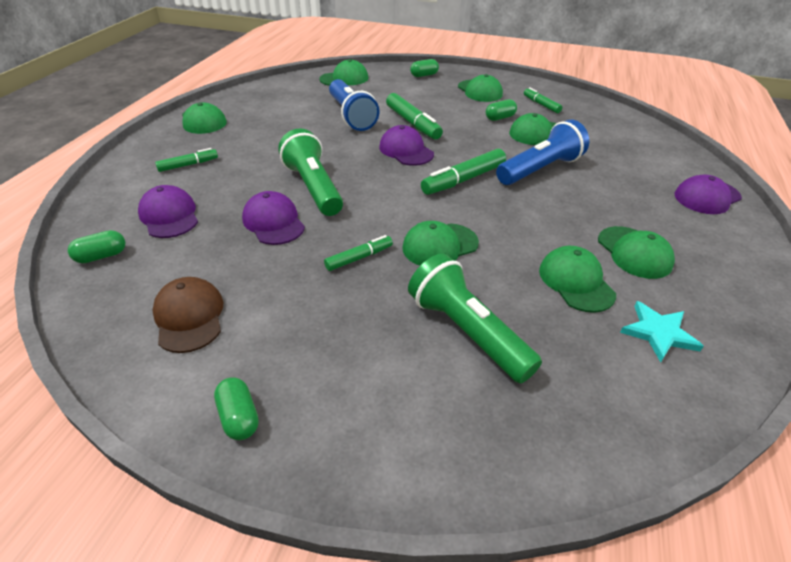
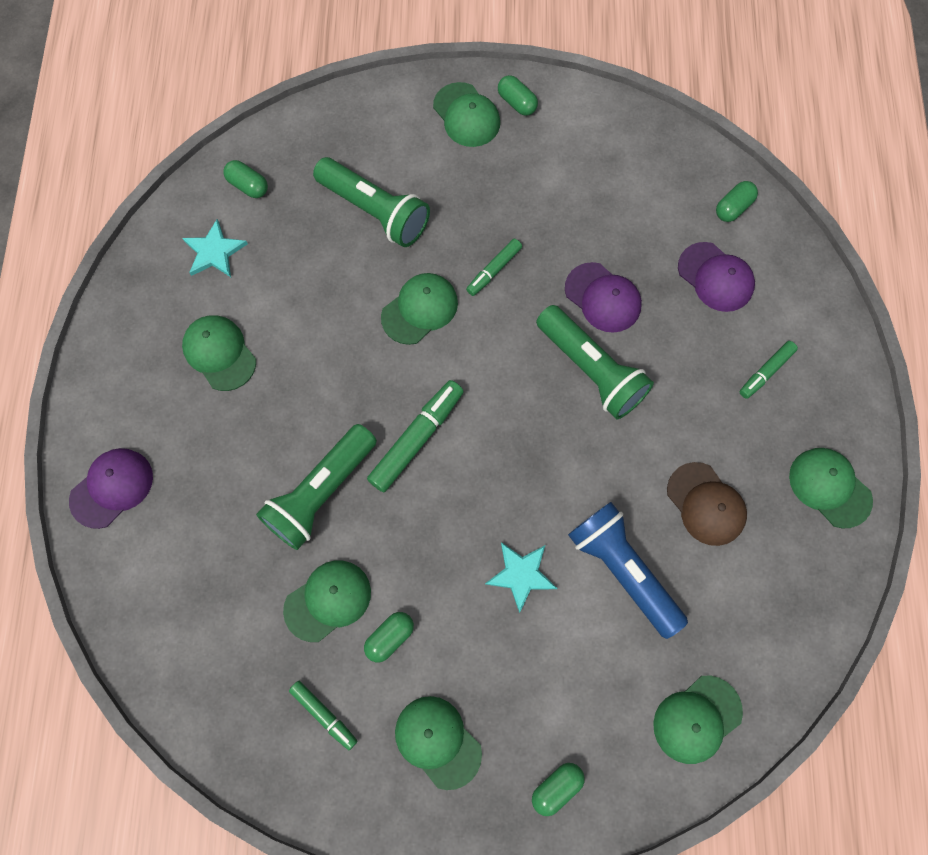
camera: 165 degrees right, 30 degrees up
brown cap [153,277,223,353] -> brown cap moved to [667,462,747,546]
purple cap [379,125,434,166] -> none
green marker [386,93,443,139] -> turquoise star [485,542,557,613]
blue flashlight [496,119,589,185] -> green flashlight [256,424,377,550]
green cap [539,246,616,313] -> green cap moved to [433,82,500,147]
none -> green capsule [223,160,268,198]

